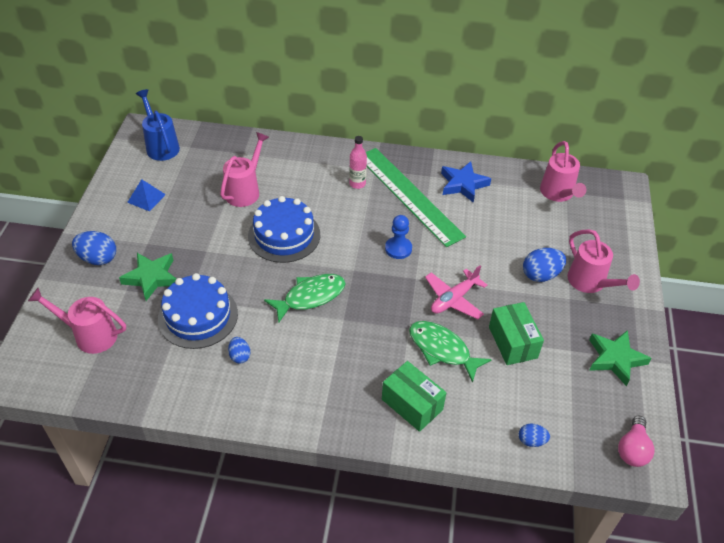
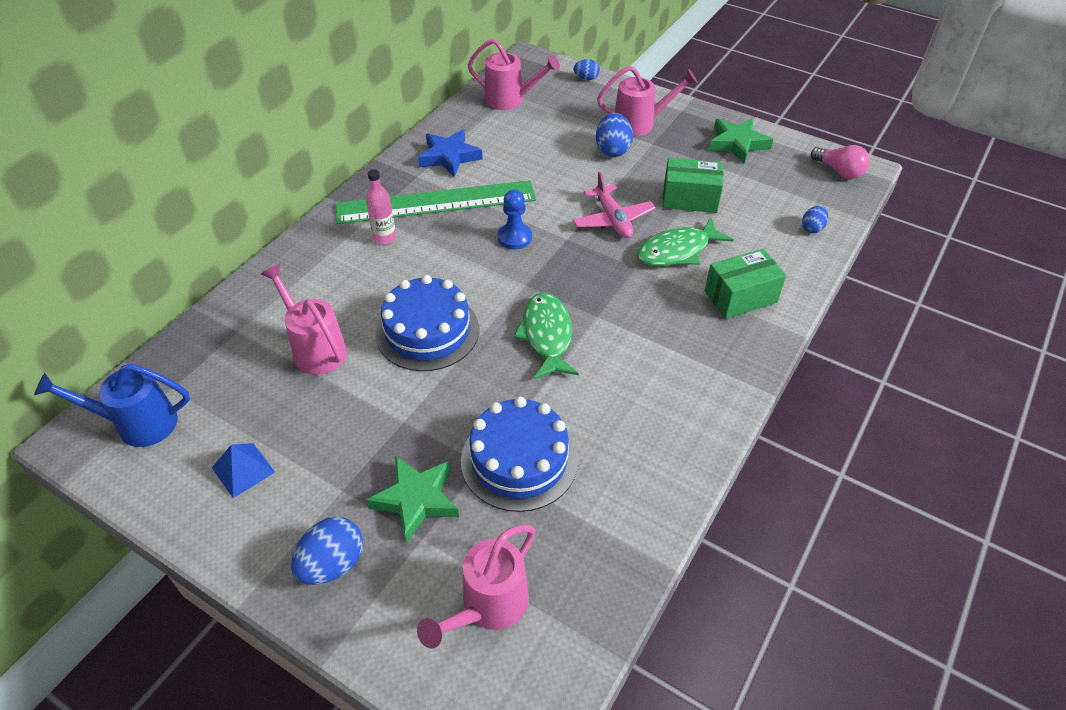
camera: 65 degrees left, 0 degrees up
blue egg [228,337,250,364] -> blue egg moved to [573,59,600,80]

